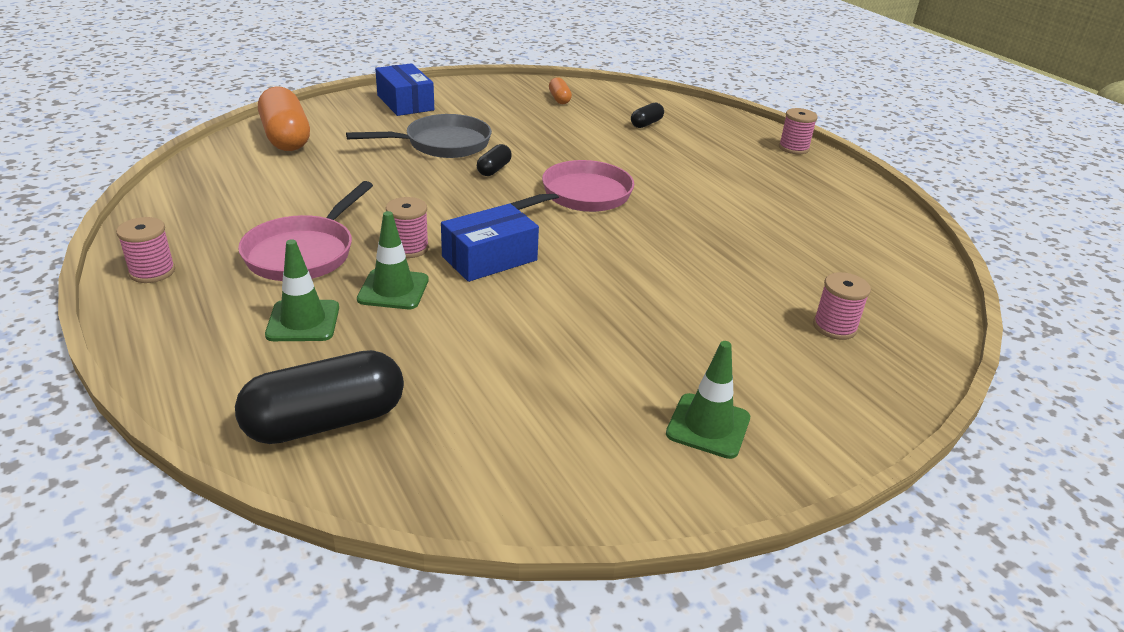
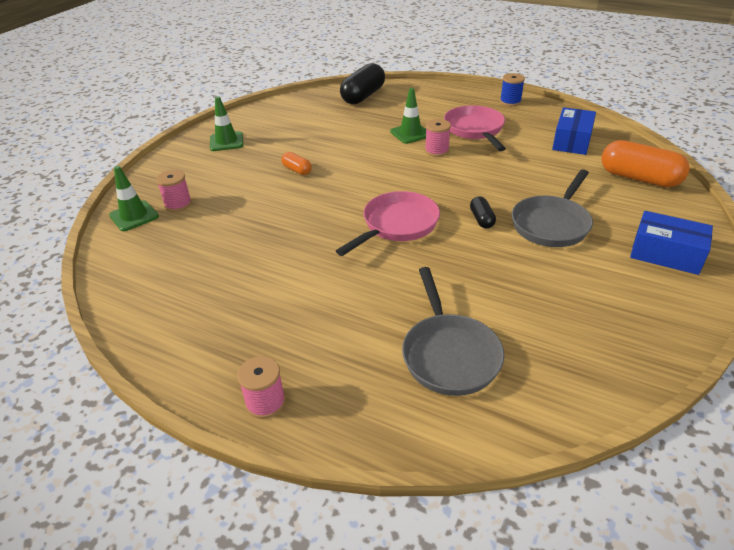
camera: 150 degrees right, 5 degrees up
pink spool [116,217,175,283] -> blue spool [500,73,525,106]
green traffic cone [265,239,339,341] -> green traffic cone moved to [109,166,159,231]
blue box [441,204,539,282] -> blue box moved to [552,107,596,155]
pink pan [510,160,634,212] -> pink pan turned 150 degrees counterclockwise [336,191,440,256]
orange capsule [549,77,572,104] -> orange capsule moved to [281,152,312,175]
black capsule [631,103,664,128] -> grey pan [402,267,504,396]

